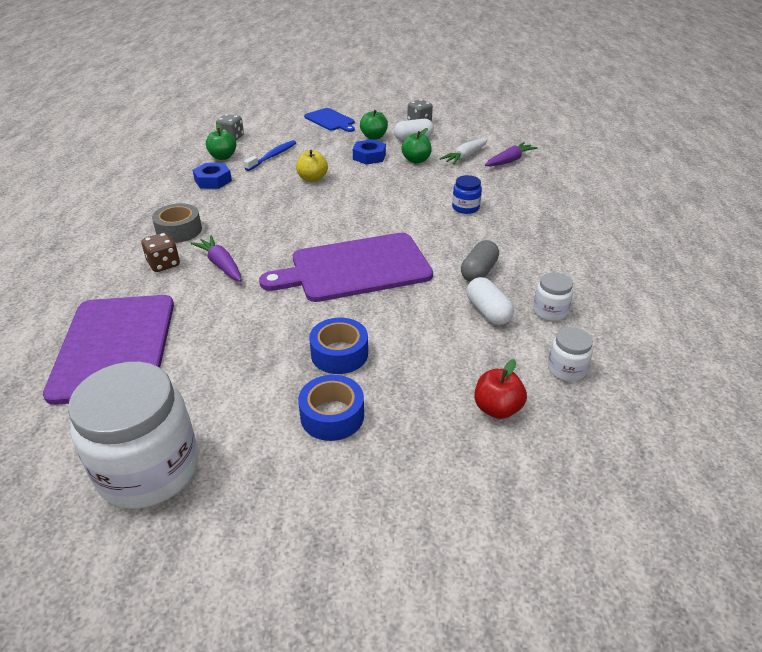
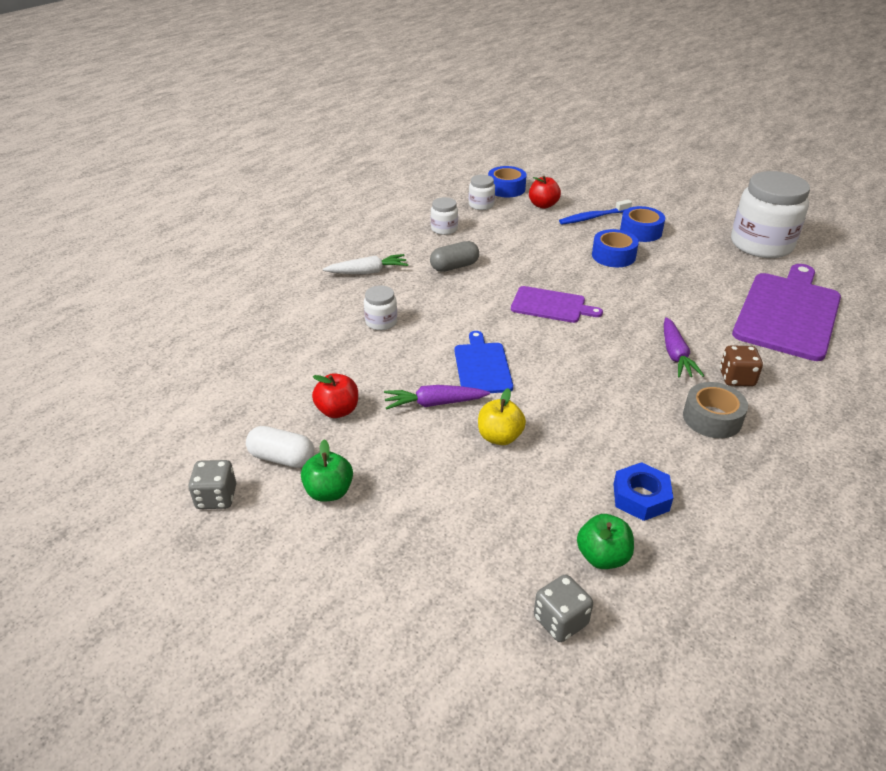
camera: 145 degrees left, 0 degrees up
blue toothbrush [244,140,296,171] -> blue toothbrush moved to [559,200,632,225]
purple cutting board [259,233,433,302] -> purple cutting board [511,286,603,323], size x0.54
blue cutting board [304,108,355,132] -> blue cutting board moved to [455,331,513,393]
blue nut [353,139,386,165] -> none
green apple [401,128,432,163] -> red apple [312,373,358,418]
white carrot [440,139,488,165] -> white carrot moved to [323,254,408,274]
blue jar [452,175,482,214] -> white jar [364,285,397,330]
white capsule [467,277,514,325] -> none
purple carrot [485,142,538,166] -> purple carrot moved to [384,385,490,410]
none -> blue tape [488,166,526,197]

